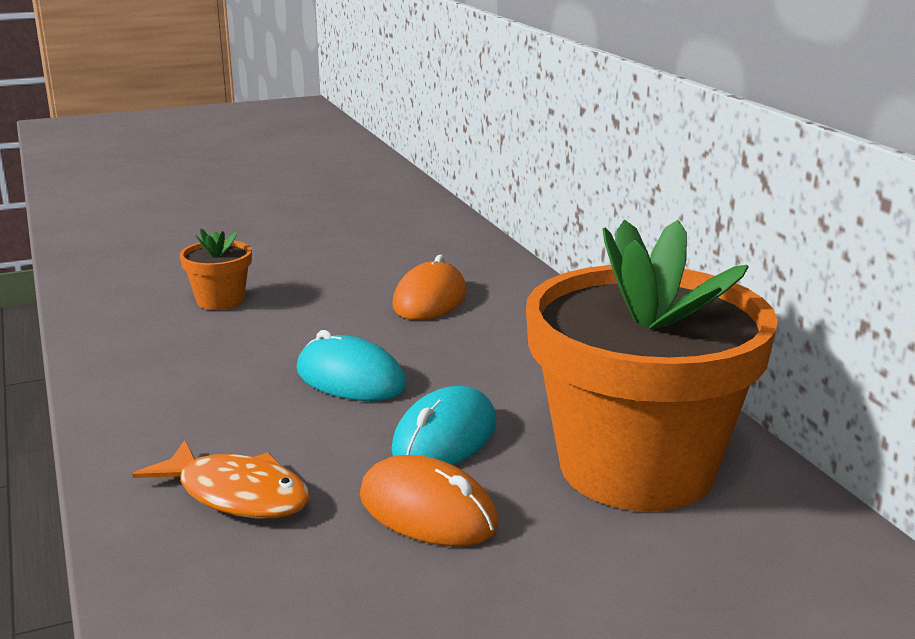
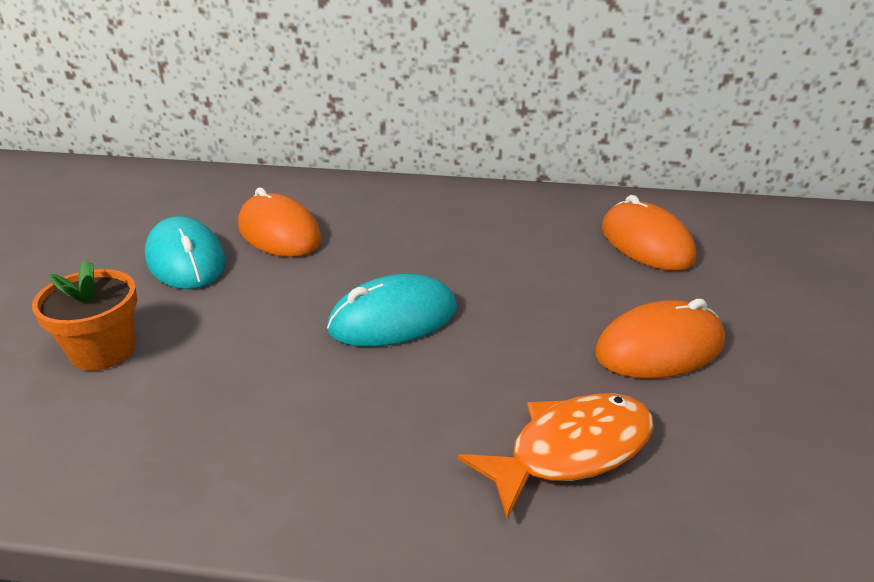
camera: 60 degrees left, 10 degrees up
turquoise mouse [392,386,497,465] -> turquoise mouse moved to [145,216,225,289]
orange flower pot [526,220,778,512] -> orange mouse [602,195,696,271]

